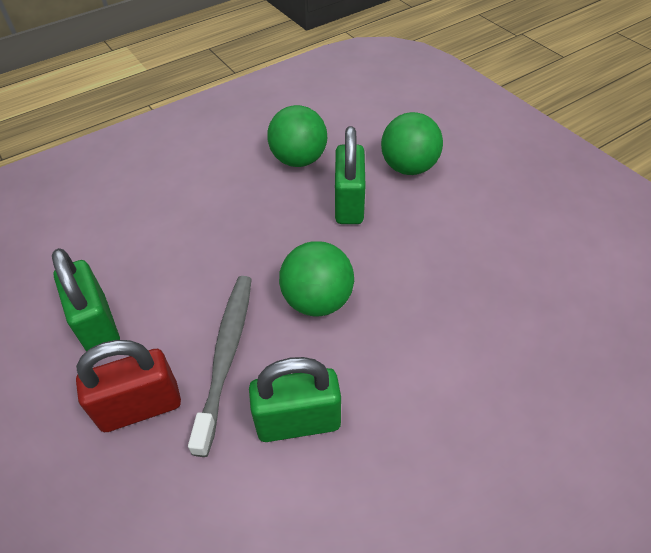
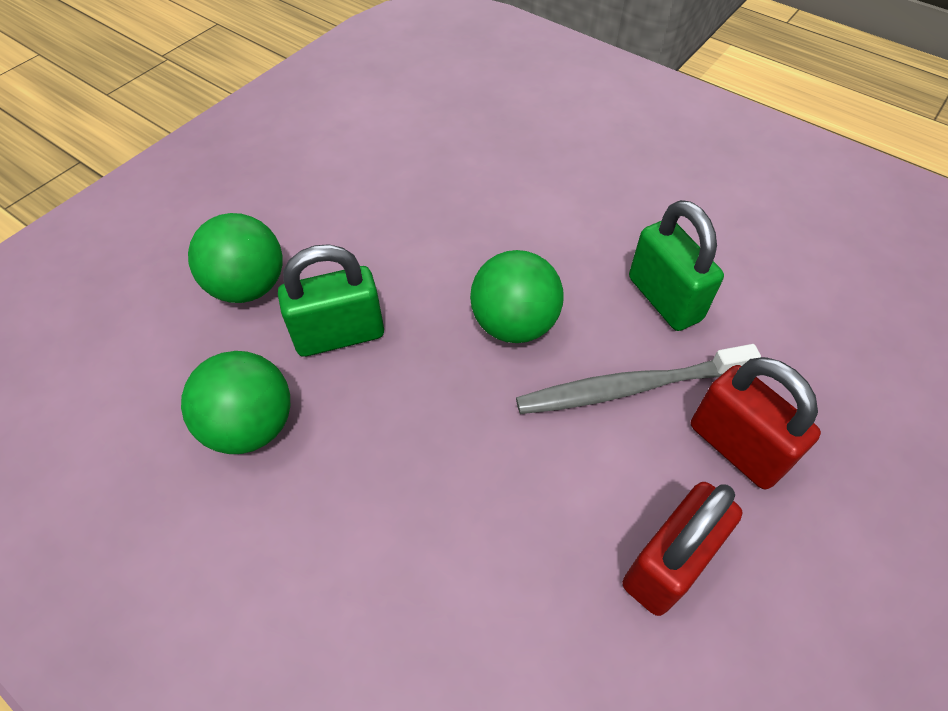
camera: 110 degrees left, 5 degrees up
green padlock [52,248,120,352] -> red padlock [623,482,743,616]

